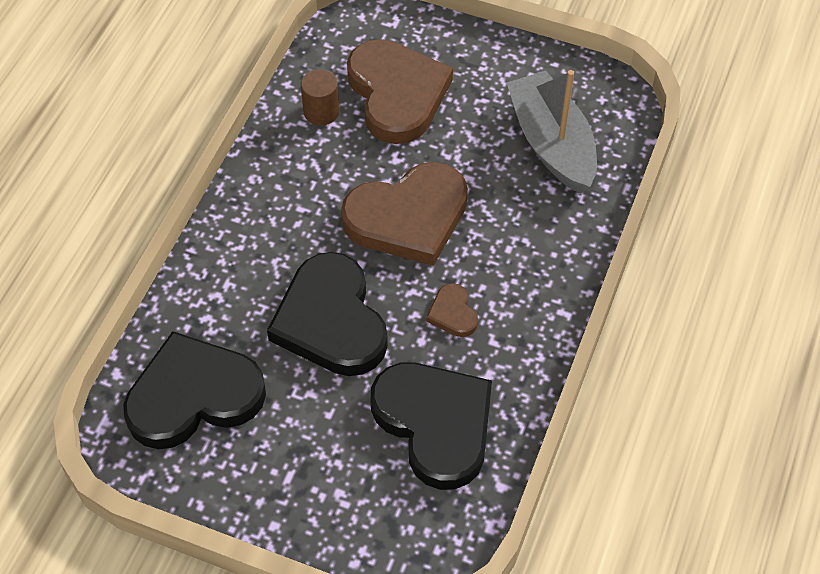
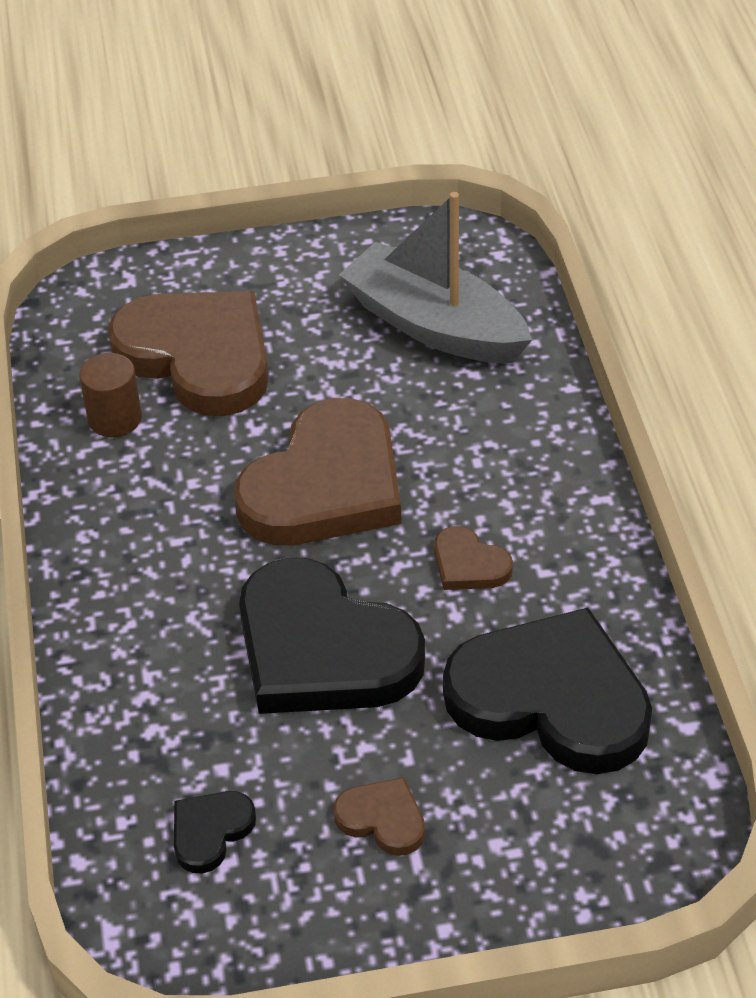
camera: 30 degrees left, 10 degrees down
black heart [123,331,266,449] -> black heart [174,791,256,874], size x0.44
none -> brown heart [334,777,425,856]

